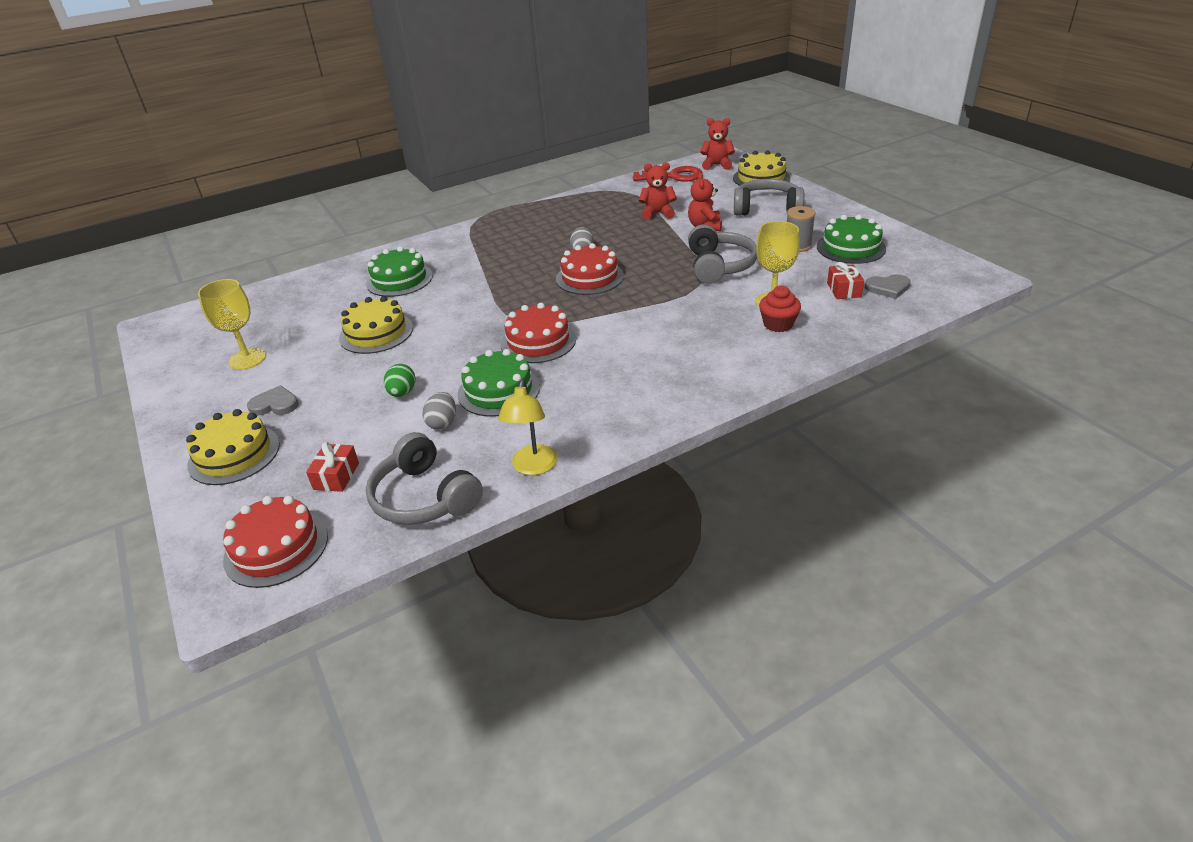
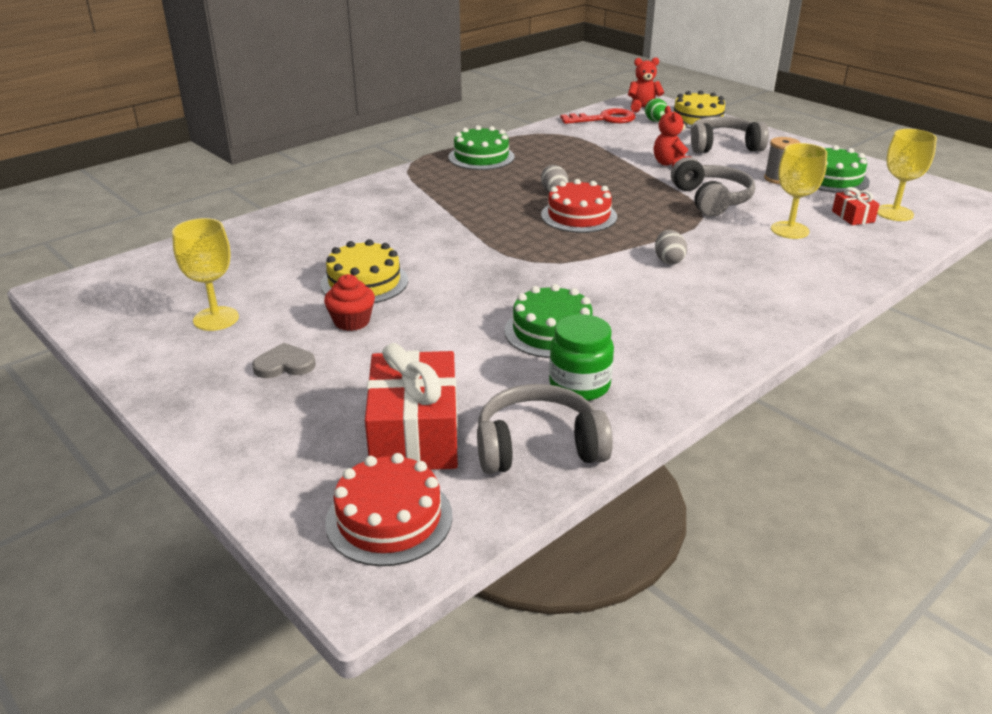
camera: 15 degrees left, 5 degrees down
yellow cake [186,409,280,485] -> none
red gift [306,442,359,492] -> red gift [365,343,458,470], size x2.14
green cake [366,247,433,297] -> green cake moved to [449,125,515,170]
grey headphones [366,432,483,525] -> grey headphones turned 135 degrees clockwise [477,384,613,474]
green egg [384,364,415,397] -> green egg moved to [645,98,667,122]
grey egg [422,392,456,430] -> grey egg moved to [655,230,687,265]
yellow lamp [498,380,558,475] -> none
red cake [500,303,576,363] -> none
red teddy bear [639,162,677,220] -> none
red cupcake [759,286,801,332] -> red cupcake moved to [324,274,375,331]
grey heart [865,274,911,299] -> yellow goblet [877,129,937,221]
none -> green jar [549,314,614,401]

